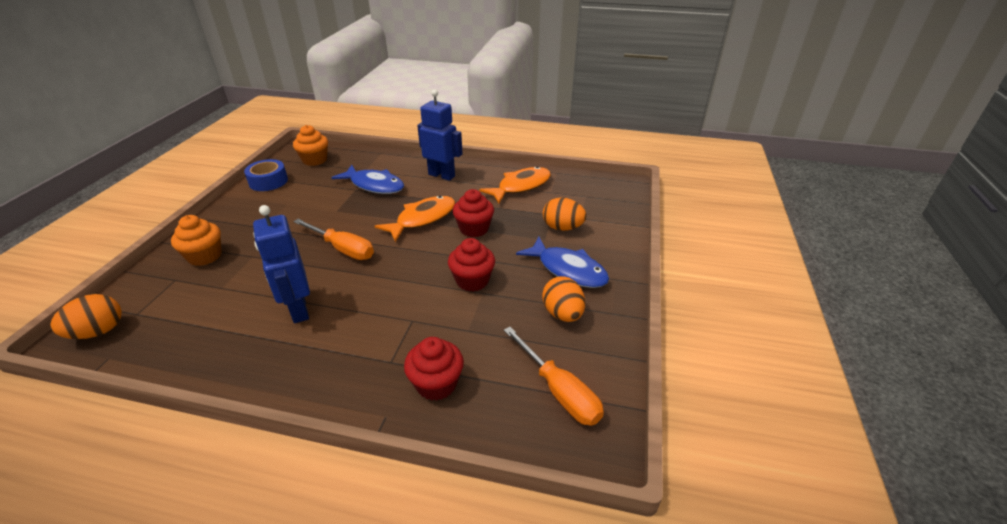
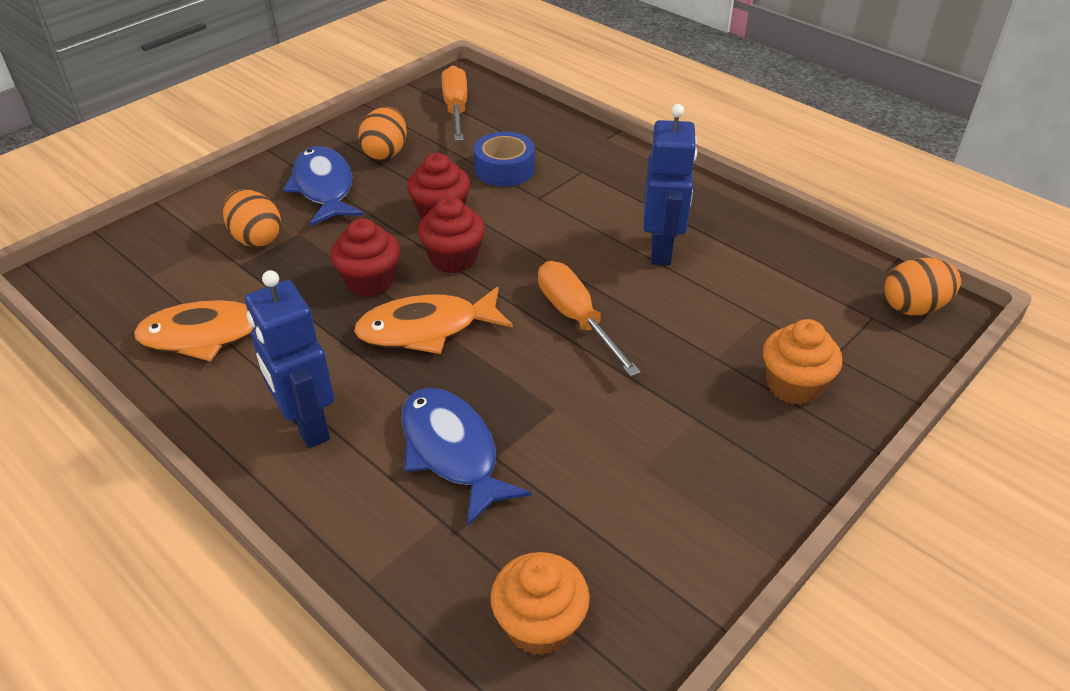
camera: 150 degrees left, 5 degrees up
blue tape [244,159,288,191] -> blue tape moved to [474,132,535,187]
red cupcake [404,337,464,401] -> red cupcake moved to [418,196,485,273]

